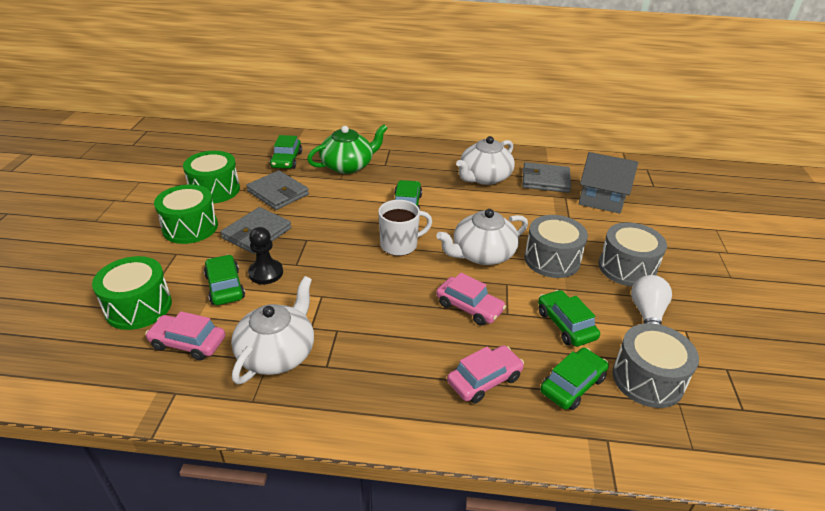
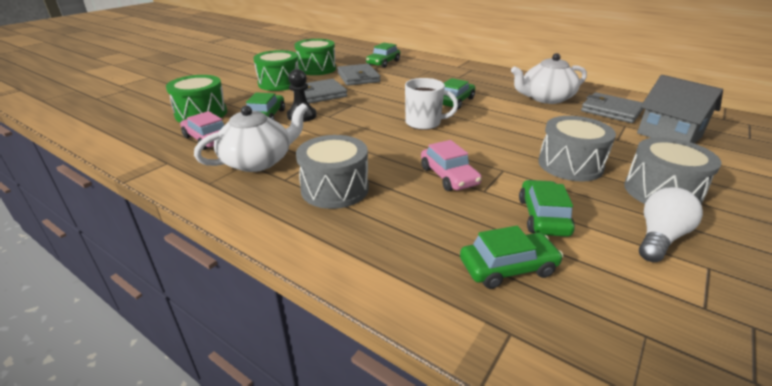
camera: 30 degrees right, 5 degrees down
green teapot [307,125,388,174] -> none
white teapot [436,209,528,265] -> none
pink car [447,345,524,403] -> none
grey drum [612,323,699,408] -> grey drum moved to [296,135,369,209]

